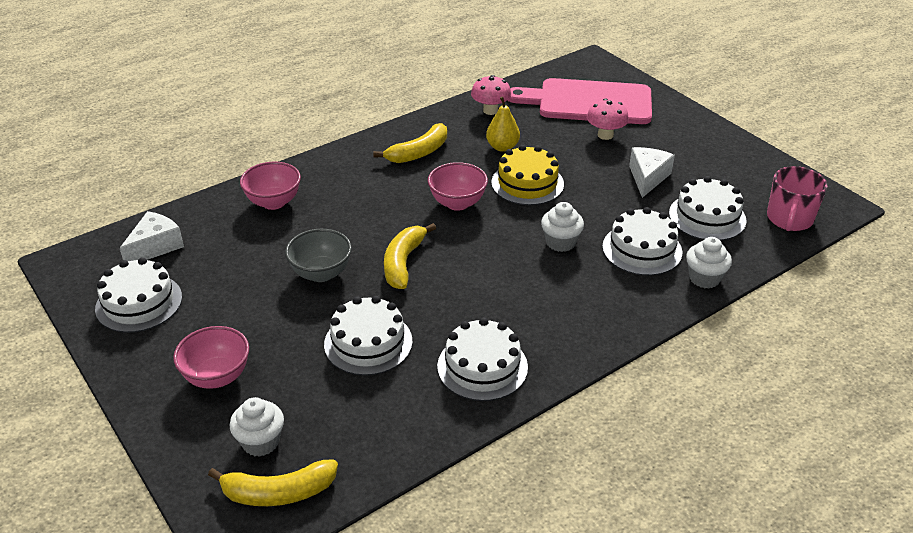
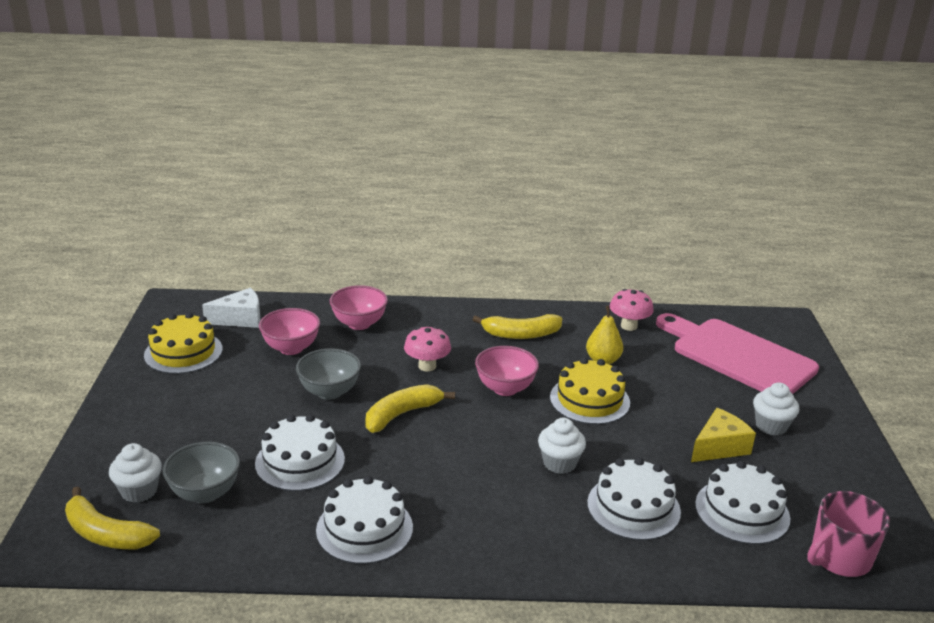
camera: 35 degrees right, 10 degrees down
white cake [95,257,182,333] -> yellow cake [144,312,223,374]
pink bowl [173,326,249,389] -> pink bowl moved to [259,308,320,355]
pink mushroom [587,99,629,140] -> pink mushroom moved to [404,326,451,372]
white cheese [629,147,675,198] -> yellow cheese [691,408,756,462]
white cupcake [686,237,732,289] -> white cupcake moved to [753,383,799,436]
none -> grey bowl [163,442,240,503]

